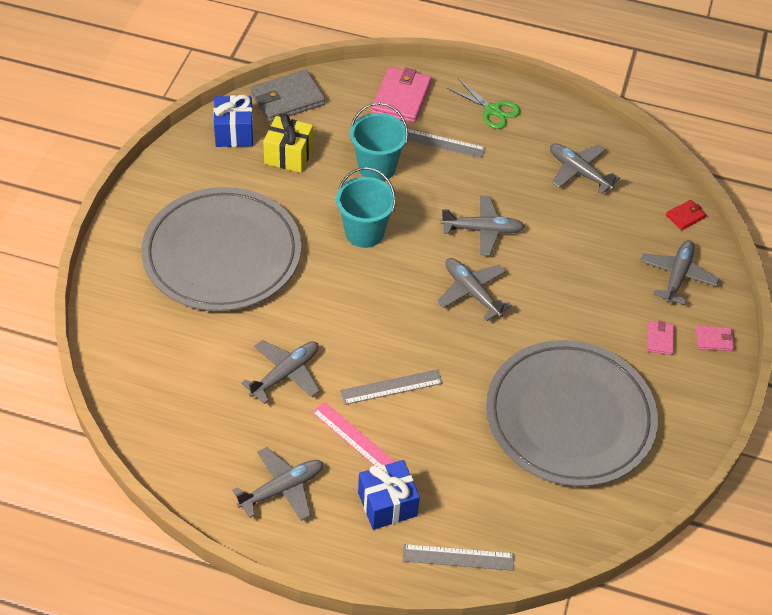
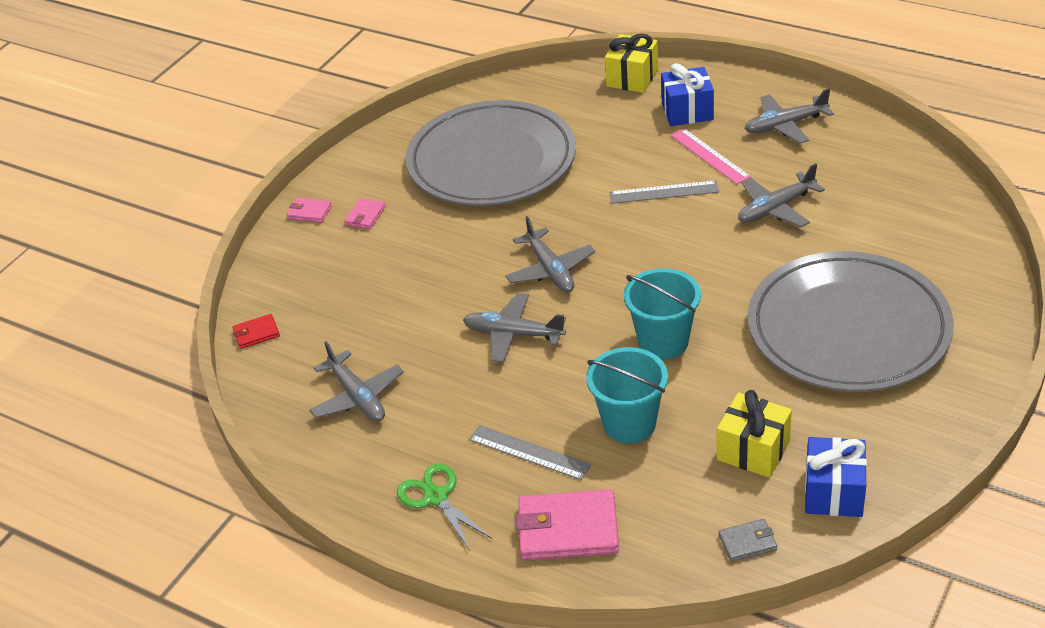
camera: 160 degrees left, 10 degrees down
grey wallet [251,70,325,122] -> grey wallet [718,519,777,562], size x0.50
pink wallet [371,67,432,123] -> pink wallet turned 60 degrees clockwise [516,489,619,560]
grey ruler [403,544,514,571] -> yellow gift [605,34,658,93]
grey plane [640,240,719,305] -> none

